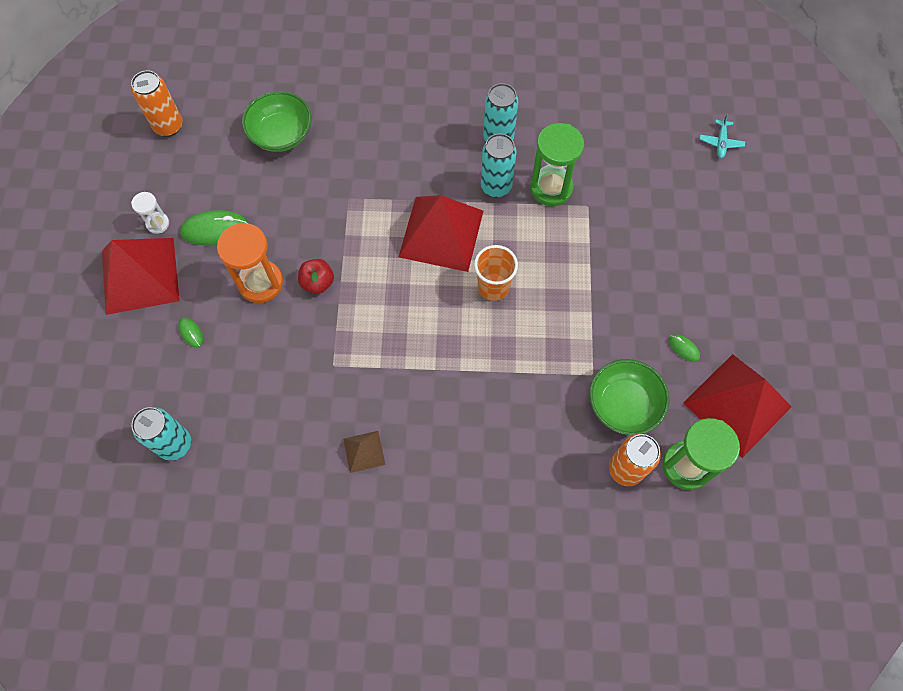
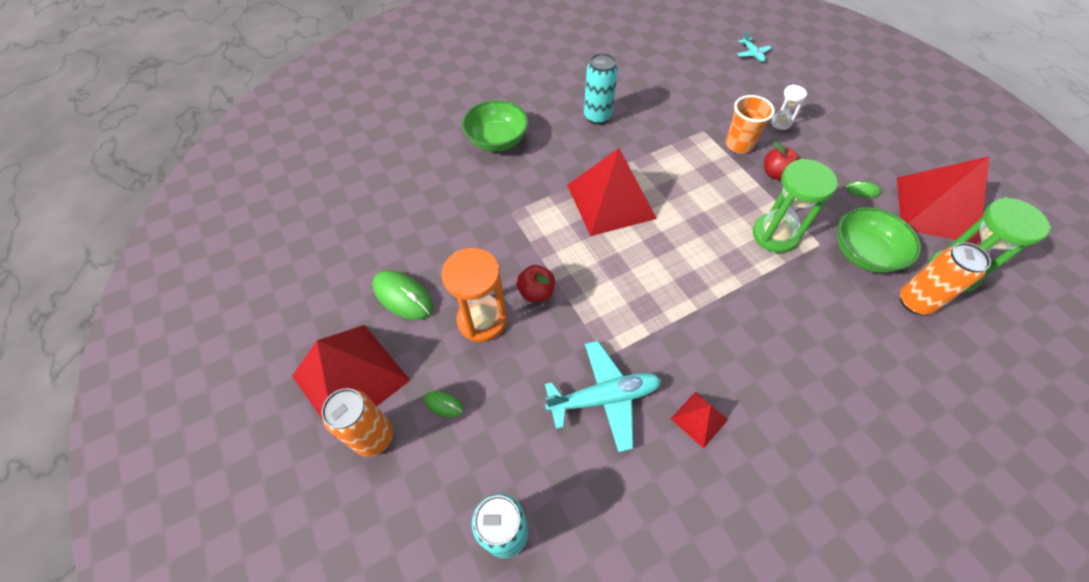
camera: 30 degrees left, 10 degrees down
orange can [131,70,183,137] -> orange can moved to [321,388,393,457]
white hourglass [131,192,169,234] -> white hourglass moved to [771,85,807,130]
green mouse [180,210,248,245] -> green mouse turned 75 degrees clockwise [372,270,433,320]
green bowl [242,91,312,152] -> green bowl moved to [462,100,528,152]
brown pyramid [343,431,386,473] -> red pyramid [671,392,728,448]
orange cup [474,245,518,301] -> orange cup moved to [725,95,775,153]
turquoise can [481,134,517,198] -> none
green hourglass [530,123,584,206] -> green hourglass moved to [753,159,838,253]
none -> turquoise plane [545,341,661,453]
none -> red apple [764,141,799,180]

